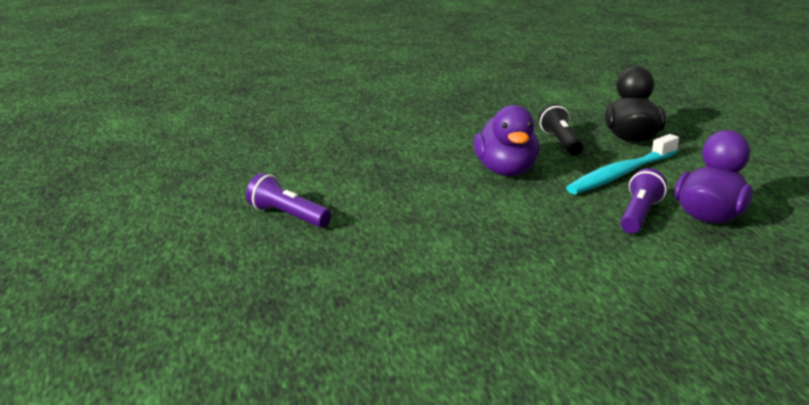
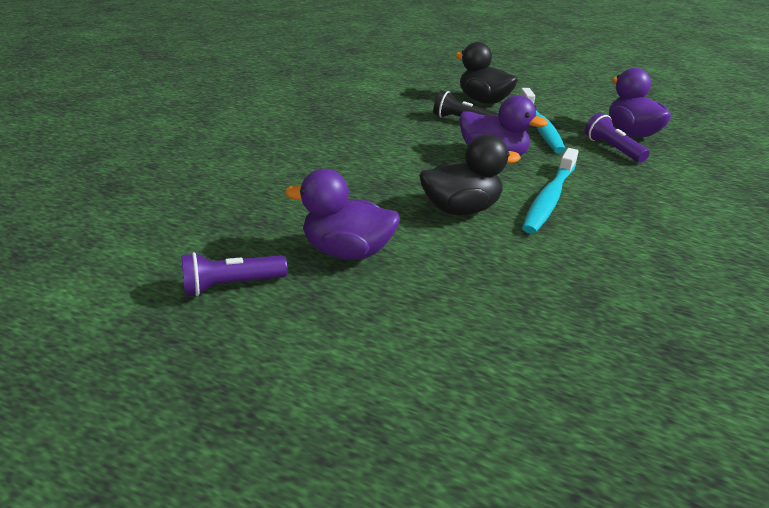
camera: 55 degrees left, 10 degrees up
purple flashlight [246,173,331,227] -> purple flashlight moved to [182,252,288,296]
none -> purple duck [285,169,400,260]
none -> black duck [419,134,521,215]
none -> turquoise toothbrush [522,148,579,234]

